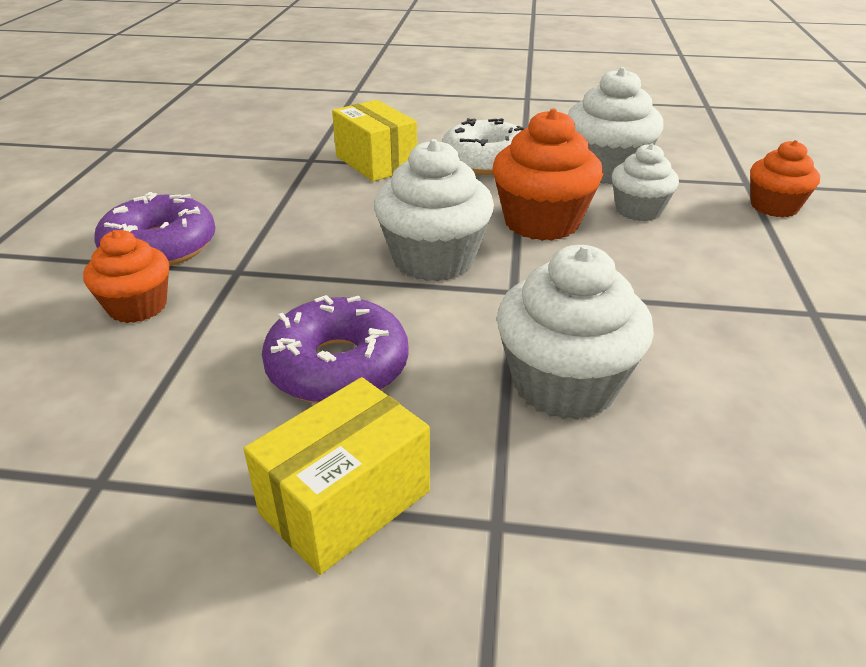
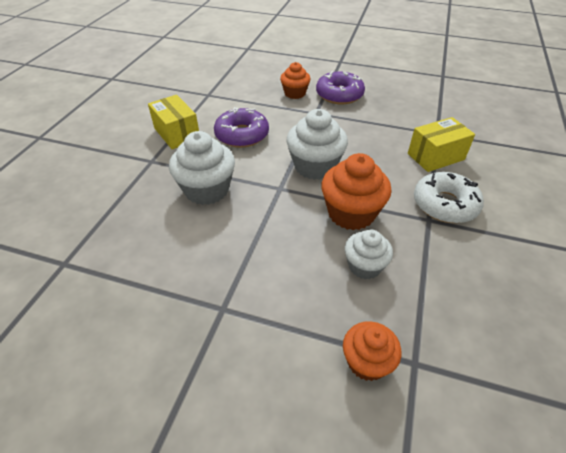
camera: 100 degrees right, 10 degrees up
white cupcake [568,67,664,184] -> none

